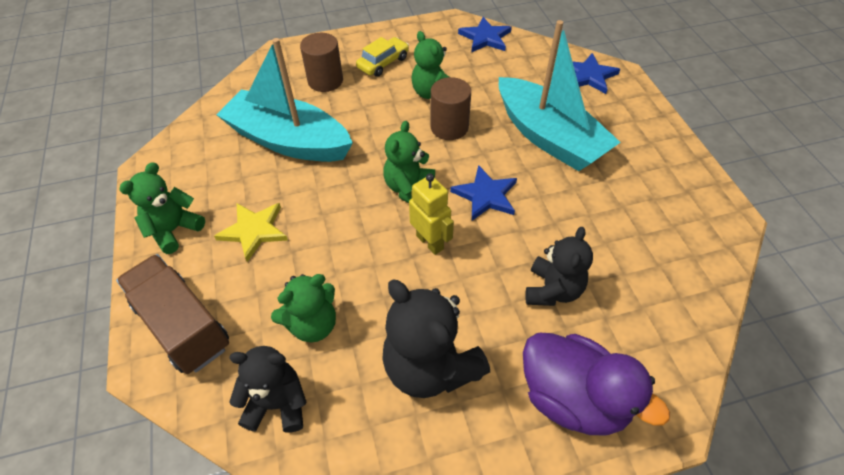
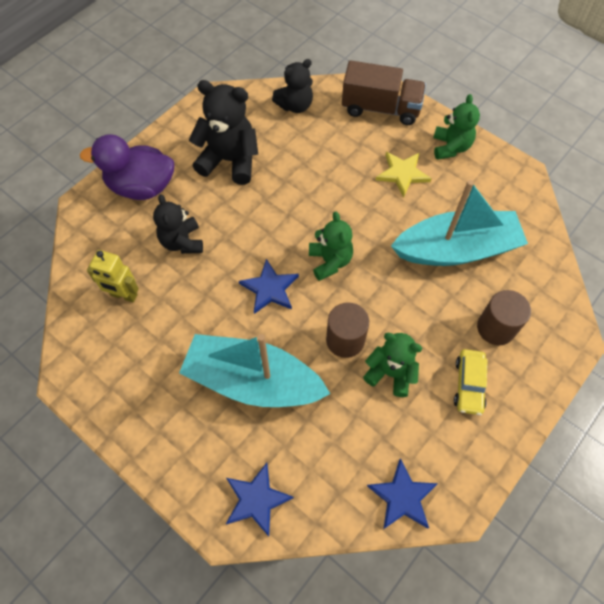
camera: 145 degrees right, 10 degrees up
green teddy bear [271,274,336,342] -> none
yellow robot [409,174,454,255] -> yellow robot moved to [87,250,139,302]

